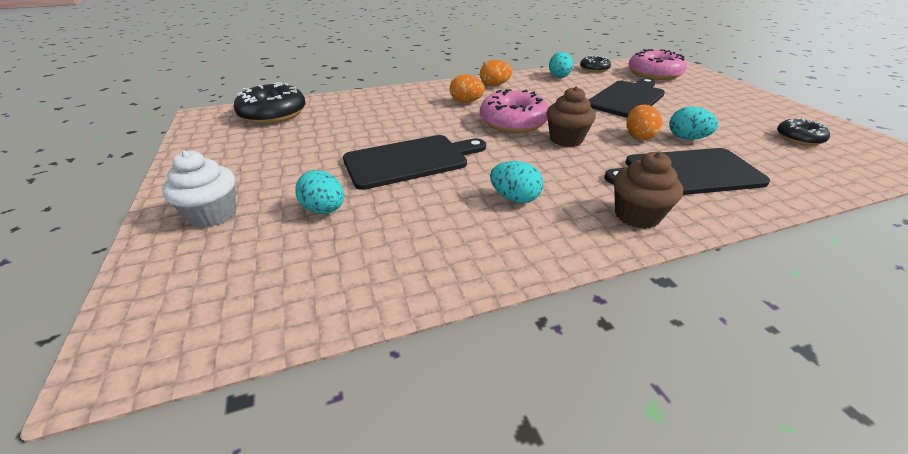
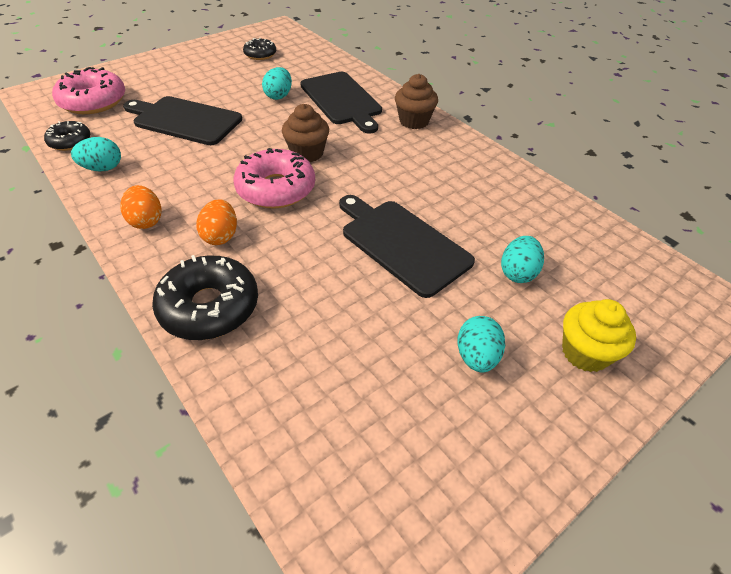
camera: 110 degrees left, 10 degrees up
white cupcake [162,150,236,227] -> yellow cupcake [562,299,636,372]
black donut [234,82,306,124] -> black donut moved to [152,255,258,340]
turquoise egg [490,161,543,203] -> turquoise egg moved to [457,316,505,372]
orange egg [626,105,662,140] -> none

